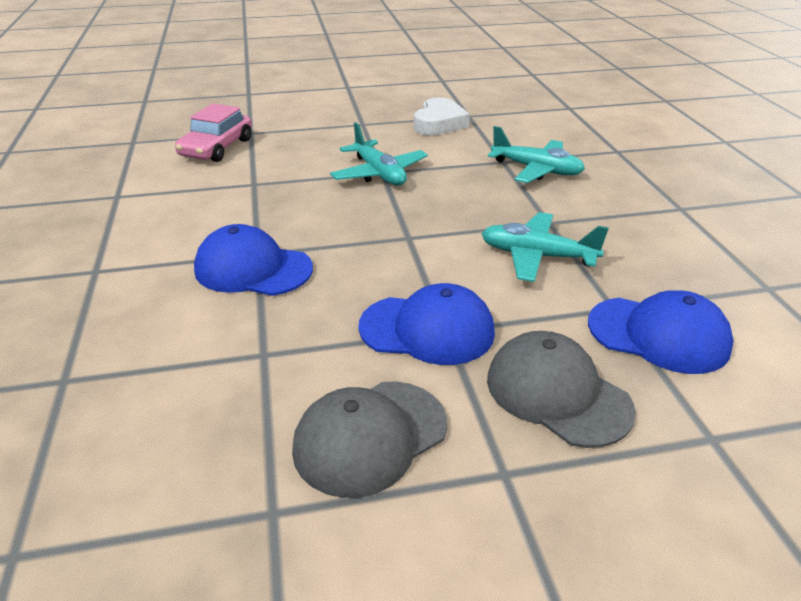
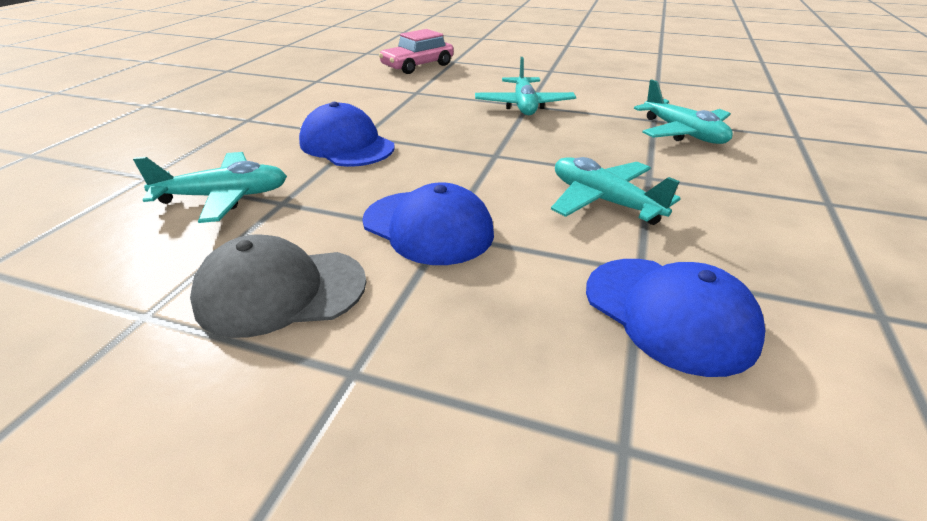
camera: 30 degrees right, 0 degrees up
white heart [414,97,470,135] -> none
grey cap [487,331,636,448] -> none
none -> turquoise plane [133,152,287,223]

